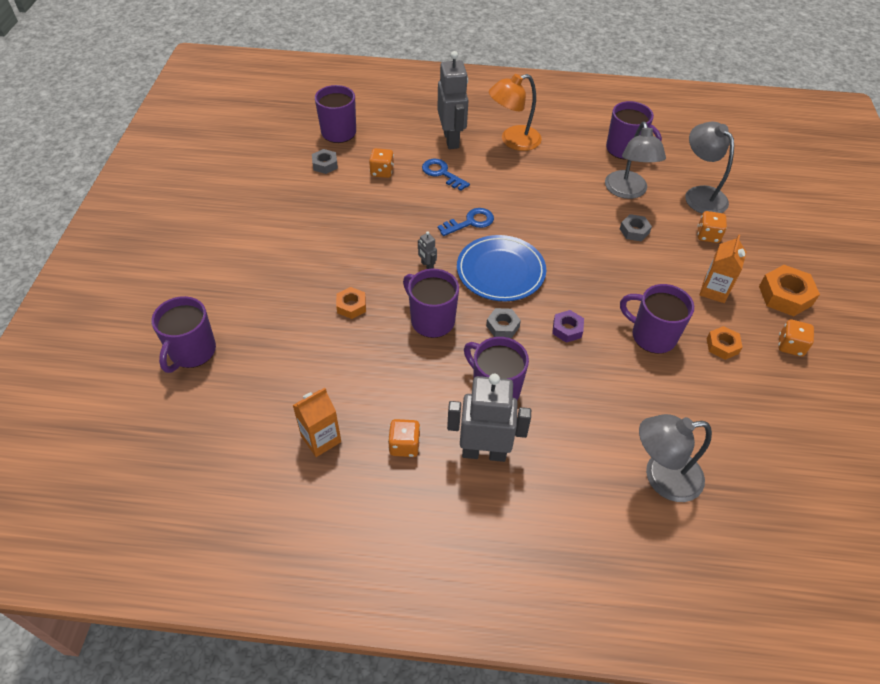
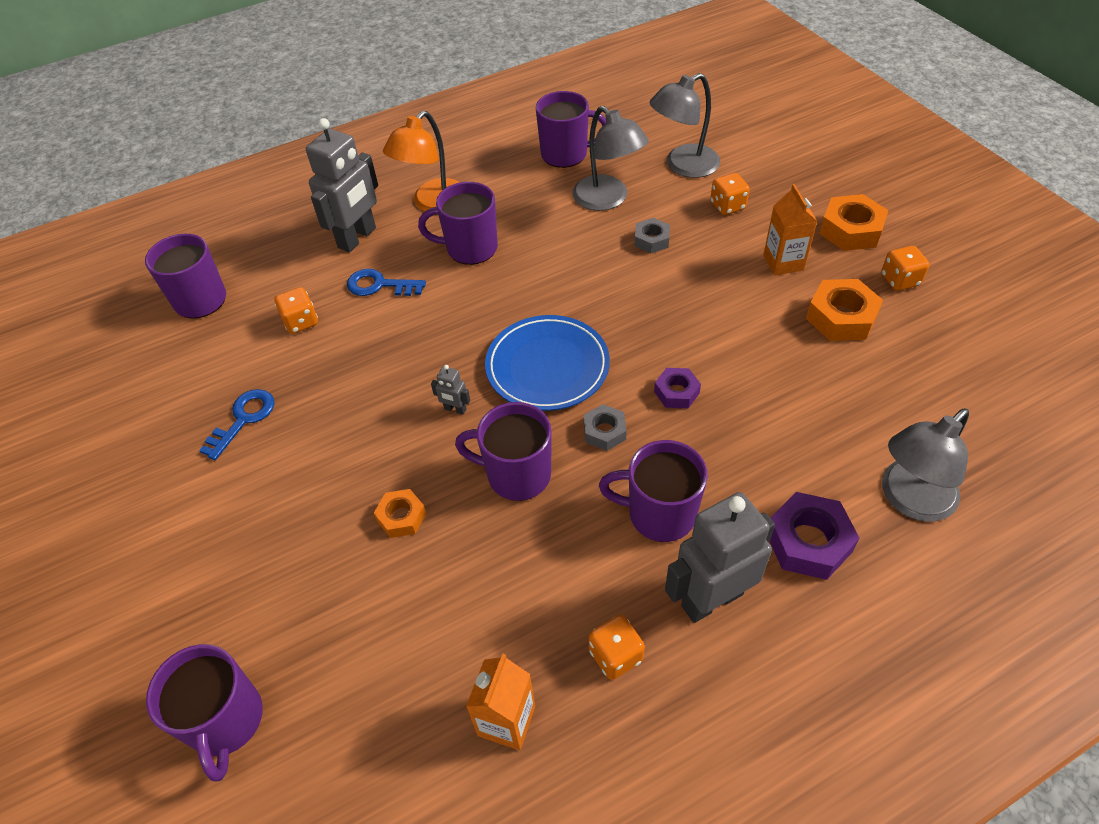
camera: 30 degrees left, 0 degrees up
grey nut [312,149,338,174] -> none
grey robot [437,51,468,149] -> grey robot turned 75 degrees clockwise [306,118,378,252]
blue key [438,208,494,236] -> blue key moved to [199,389,275,460]
purple mug [620,284,694,354] -> purple mug moved to [418,182,498,265]
grey lamp [685,122,734,214] -> grey lamp turned 60 degrees counterclockwise [649,73,720,178]
orange nut [707,326,743,360] -> orange nut [806,279,883,341], size x1.65
none -> purple nut [770,492,860,580]

